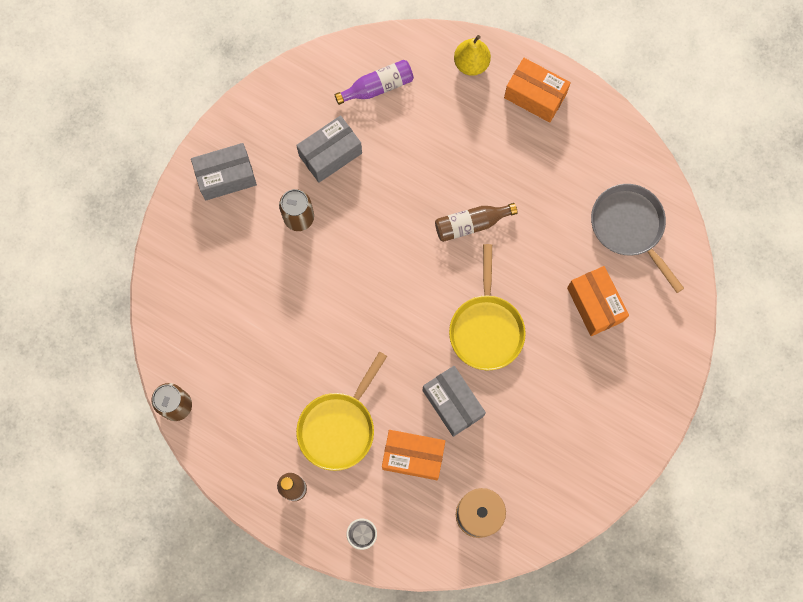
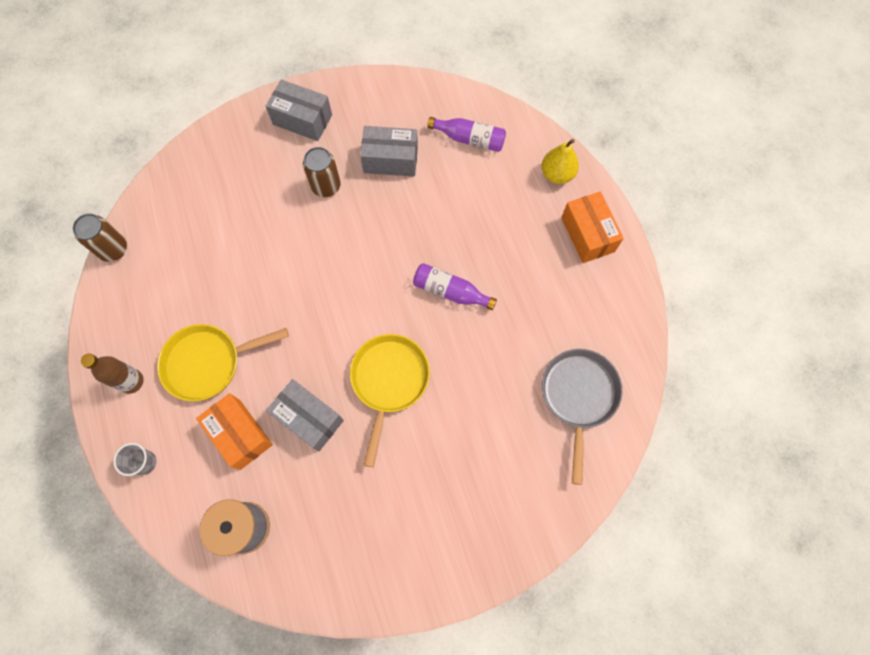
camera: 40 degrees right, 5 degrees down
grey box [422,366,486,437] -> grey box turned 60 degrees counterclockwise [266,379,344,452]
brown bottle [435,203,517,242] -> purple bottle [413,263,497,310]
yellow pan [449,244,526,371] -> yellow pan turned 150 degrees clockwise [350,334,430,467]
orange box [567,266,629,336] -> none

